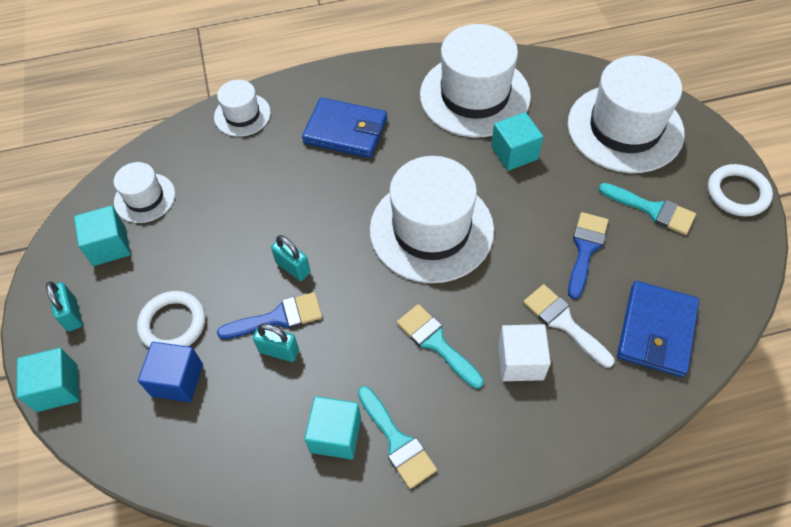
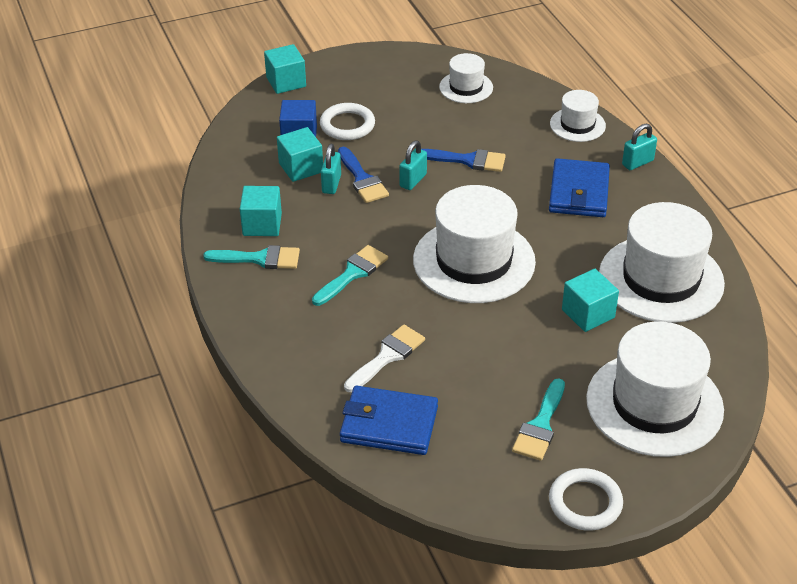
camera: 80 degrees right, 15 degrees down
turquoise padlock [46,281,83,331] -> turquoise padlock moved to [622,124,657,170]
turquoise cube [74,206,131,266] -> turquoise cube moved to [277,127,323,182]
turquoise brush [358,386,437,489] -> turquoise brush turned 135 degrees counterclockwise [203,245,300,269]
white cube [498,324,551,381] -> none
blue brush [568,212,608,299] -> blue brush moved to [421,149,506,172]

